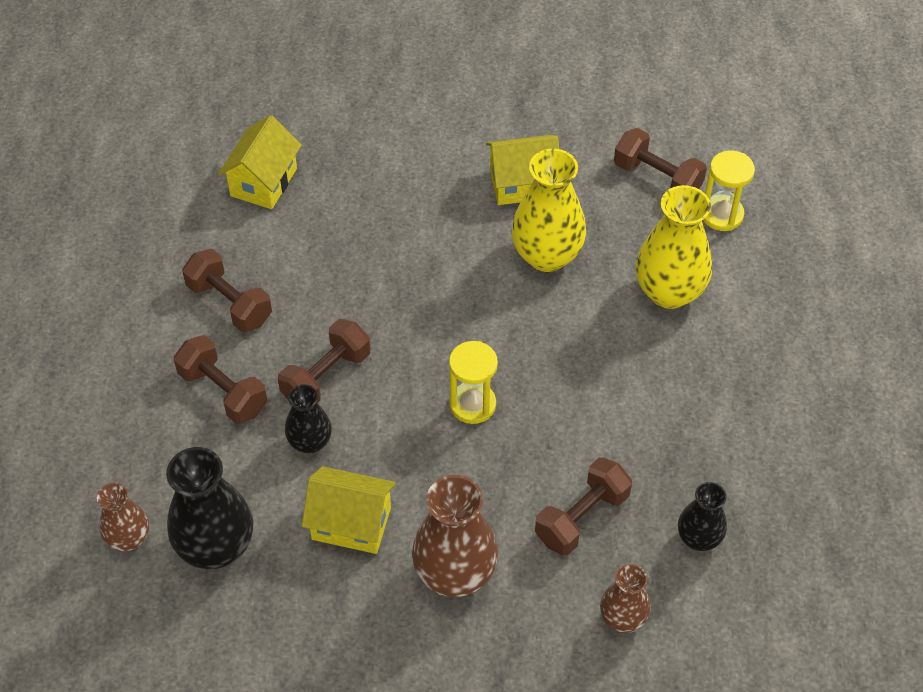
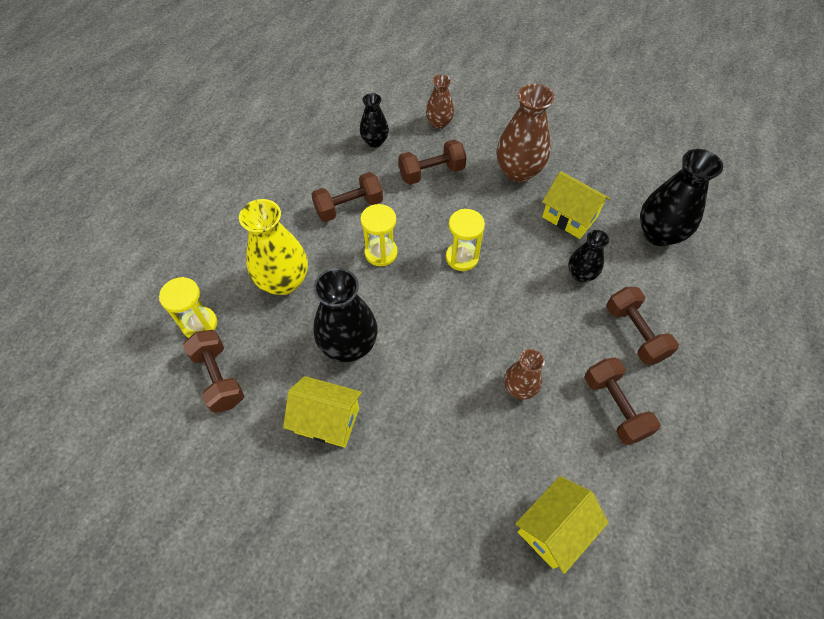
camera: 155 degrees left, 5 degrees up
brown vase [97,483,149,552] -> brown vase moved to [504,349,545,400]
brown dumbbell [278,319,371,403] -> brown dumbbell moved to [311,172,383,222]
yellow vase [511,149,586,272] -> black vase [313,268,378,362]
none -> yellow hourglass [360,204,398,266]

